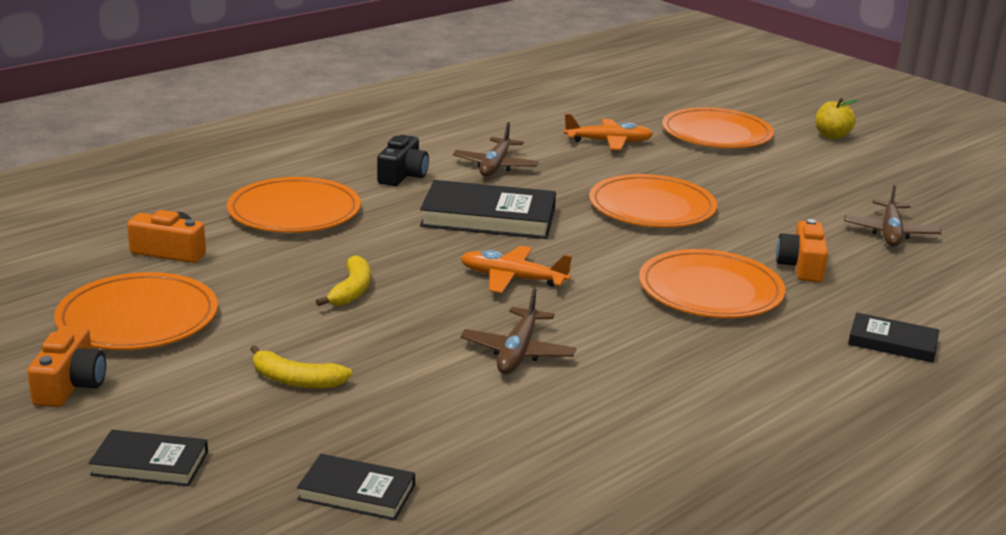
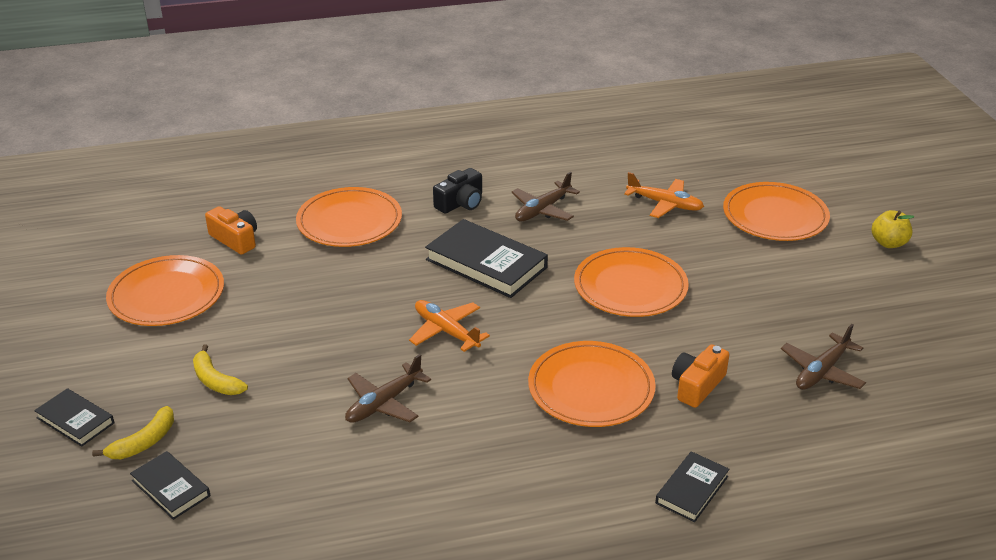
camera: 30 degrees right, 10 degrees up
orange camera [27,325,106,407] -> none
yellow banana [316,255,370,306] -> yellow banana moved to [92,406,174,459]
black book [848,313,939,363] -> black book turned 75 degrees clockwise [655,451,730,522]

